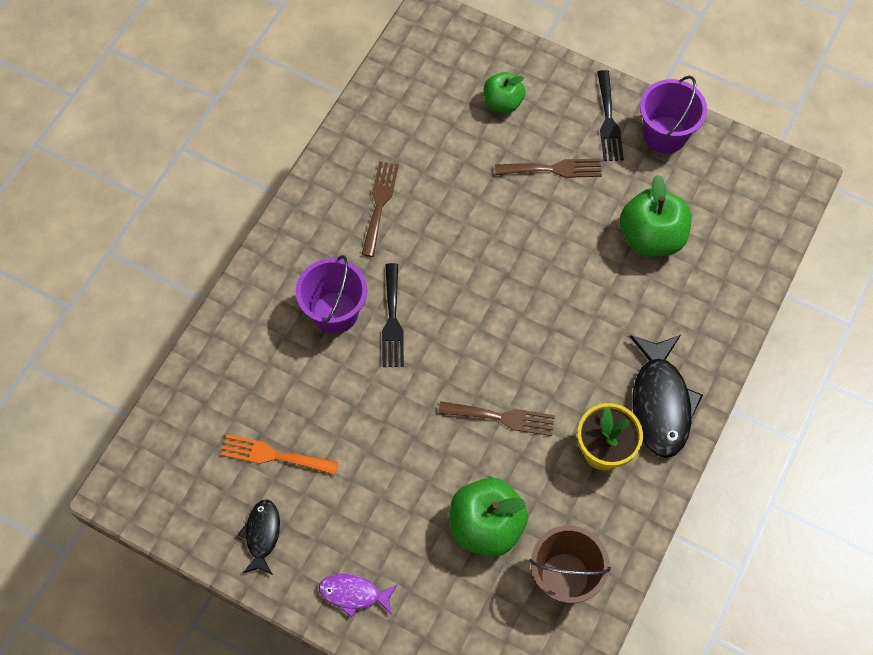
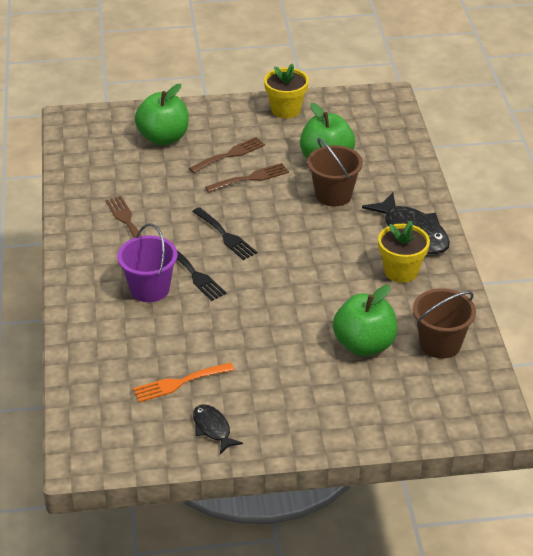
camera: 35 degrees left, 25 degrees down
purple fish [319,574,397,618] -> none
brown fork [438,401,555,436] -> brown fork moved to [205,163,289,193]
green apple [484,72,525,113] -> green apple [135,84,189,145], size x1.60
black fork [597,70,624,161] -> black fork moved to [192,207,257,260]
purple bucket [640,76,707,154] -> yellow flower pot [264,63,309,118]
none -> brown bucket [307,138,363,206]

